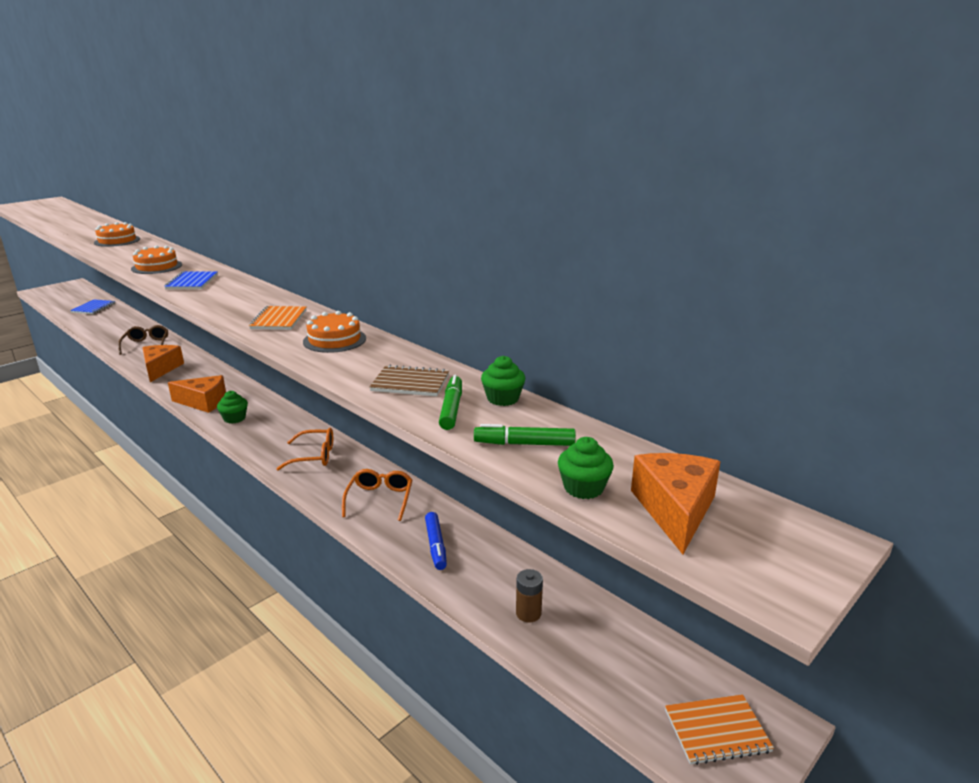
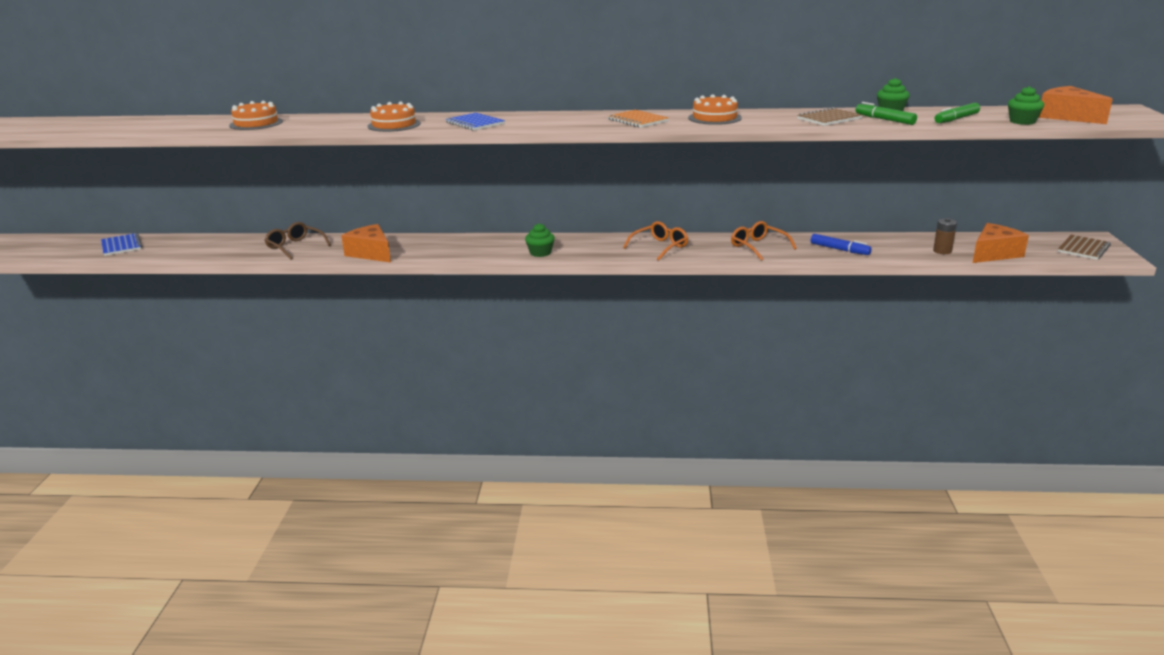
camera: 40 degrees left, 0 degrees up
orange cheese [168,375,226,413] -> orange cheese moved to [973,223,1029,263]
orange notebook [665,694,774,765] -> brown notebook [1057,235,1111,260]

